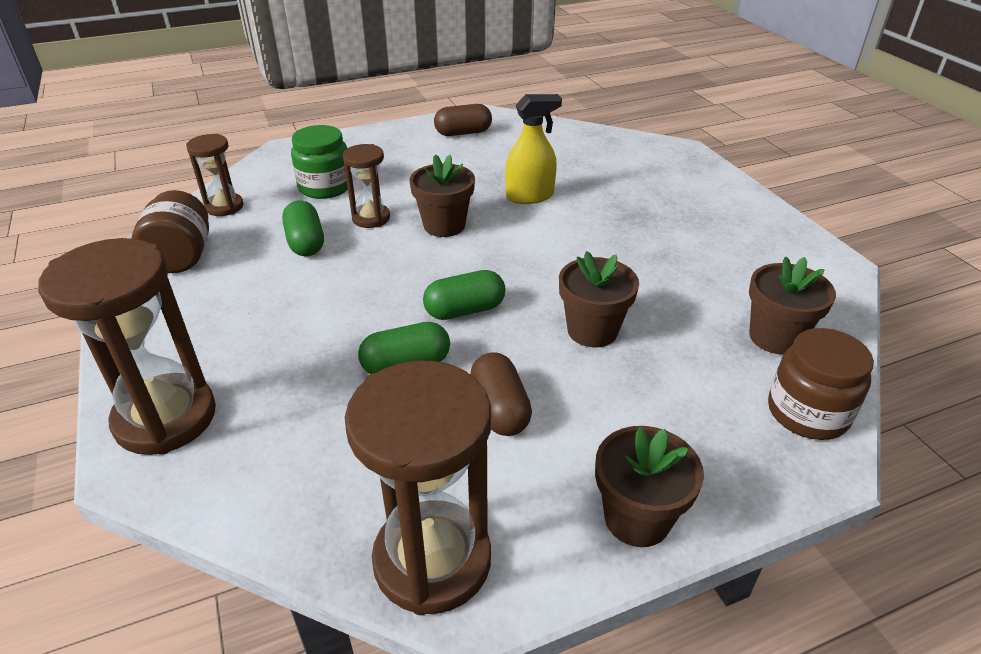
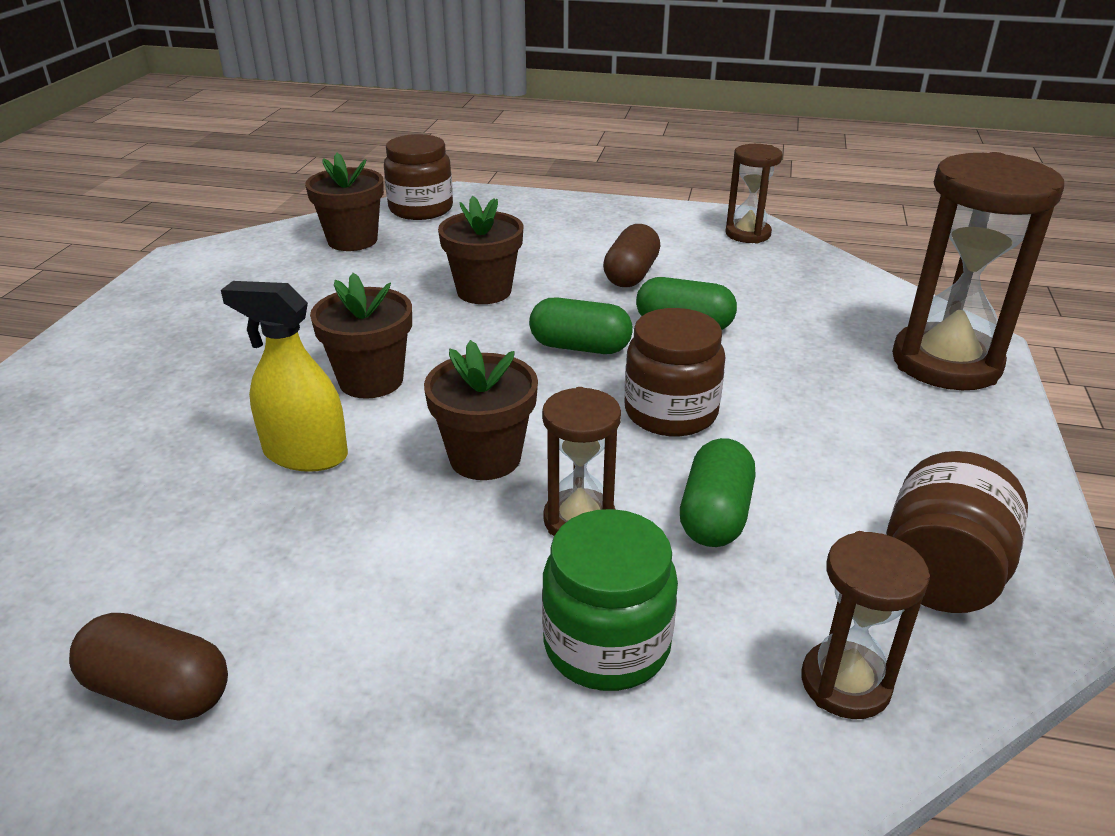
camera: 145 degrees left, 5 degrees down
brown hourglass [345,360,491,615] -> brown hourglass [726,144,783,243], size x0.55
brown flower pot [595,426,704,547] -> brown flower pot moved to [310,273,412,399]
none -> brown jar [624,308,726,436]

